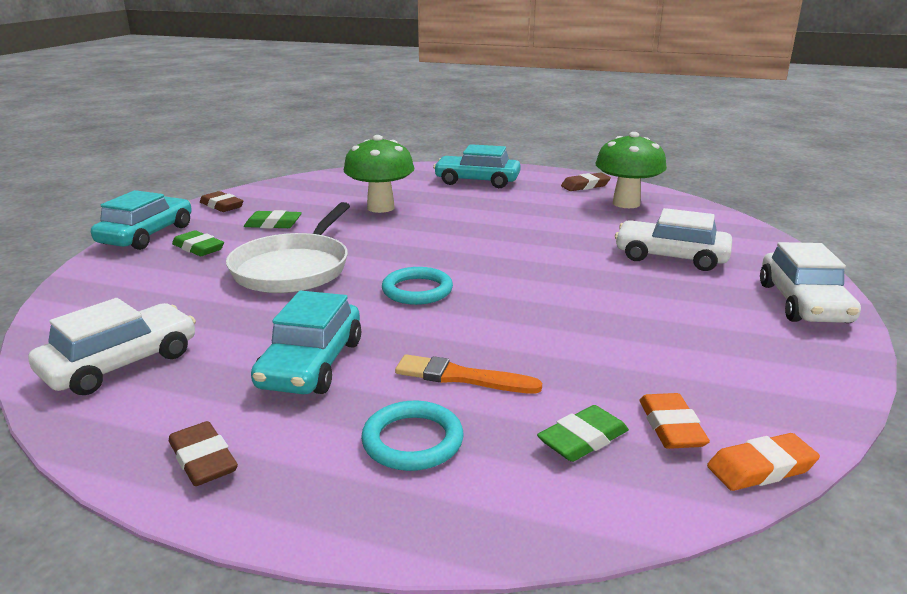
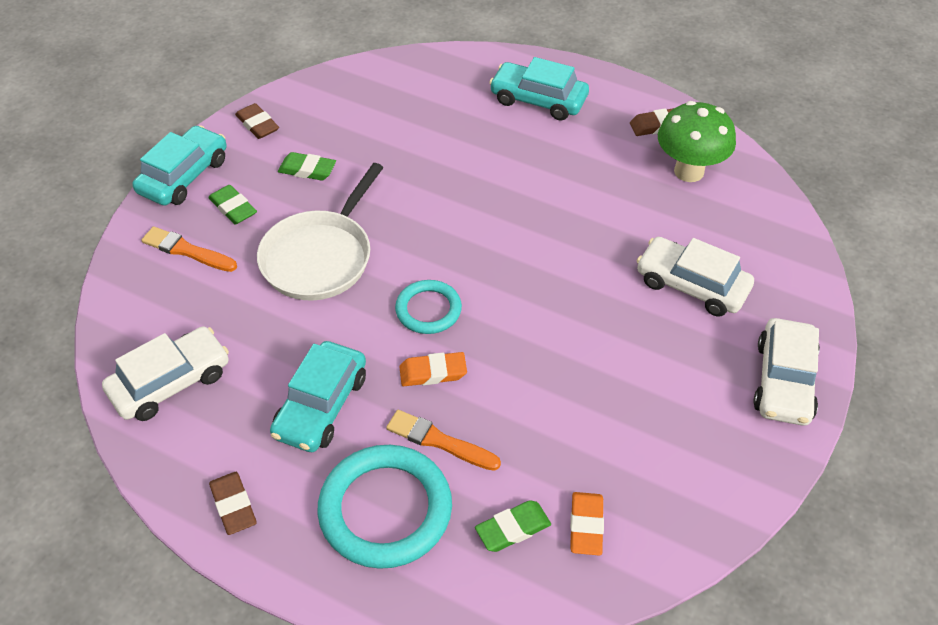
camera: 10 degrees right, 25 degrees up
green mushroom [344,135,414,213] -> none
turquoise ring [361,401,464,471] -> turquoise ring [317,445,452,569], size x1.75
orange eraser [707,433,820,491] -> orange eraser moved to [399,352,467,386]
none -> orange brush [141,226,237,272]

